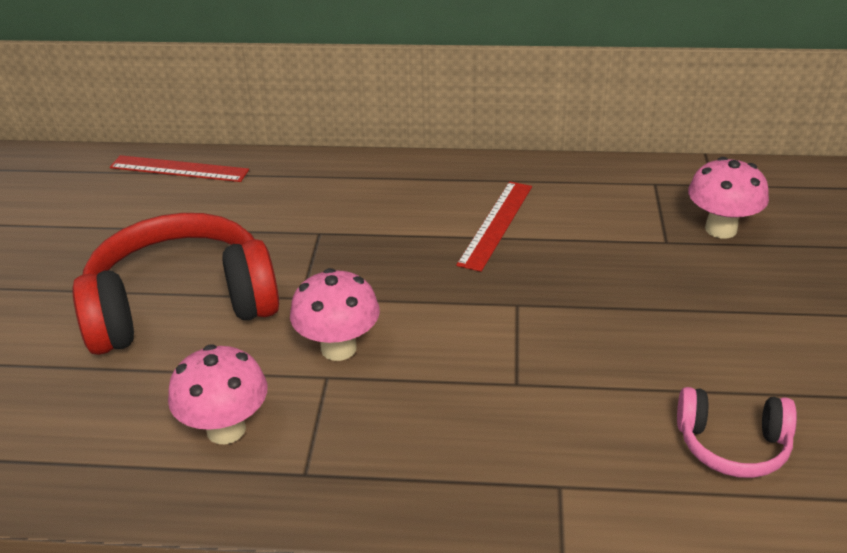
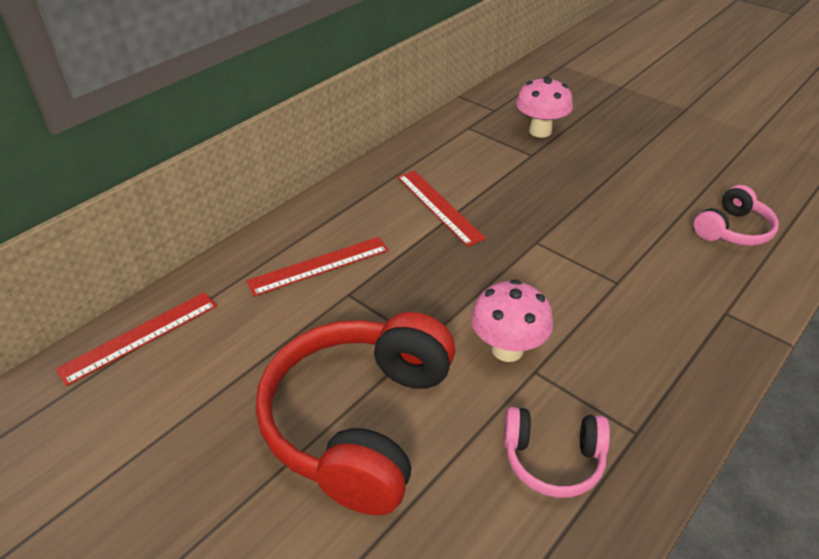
camera: 55 degrees left, 5 degrees up
pink mushroom [168,345,268,444] -> pink headphones [504,407,610,498]
none -> red ruler [246,237,389,296]

